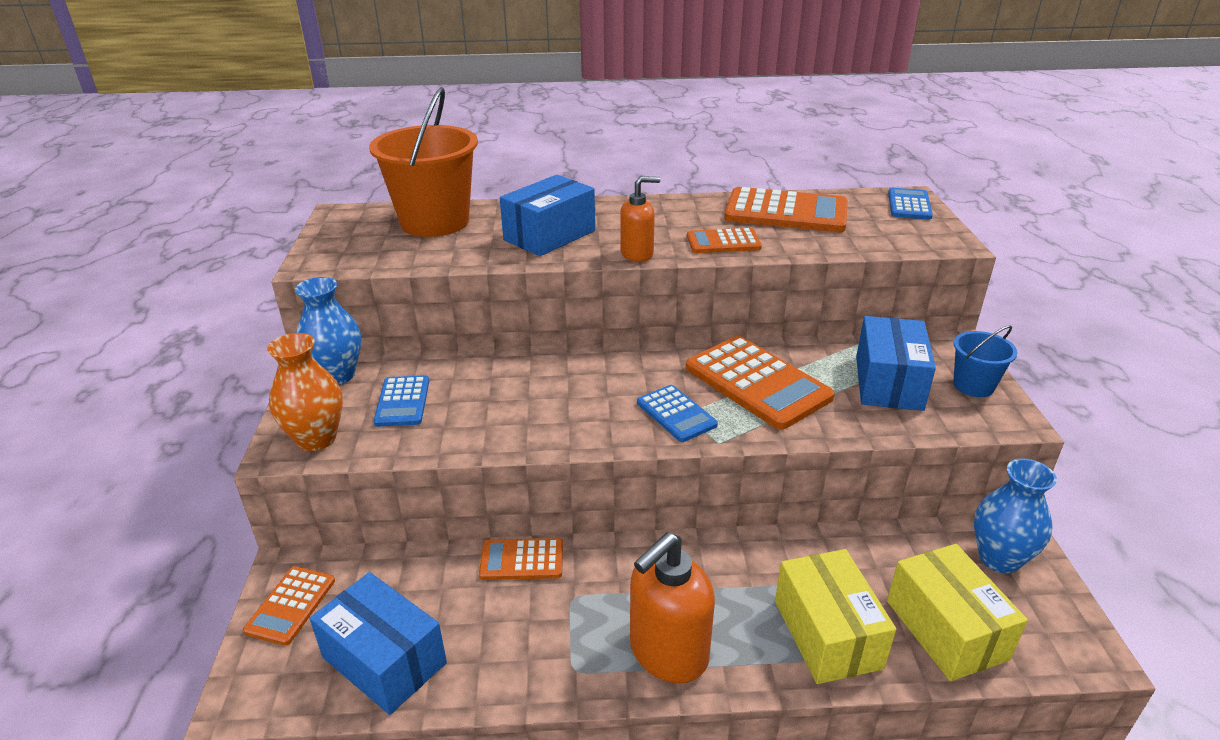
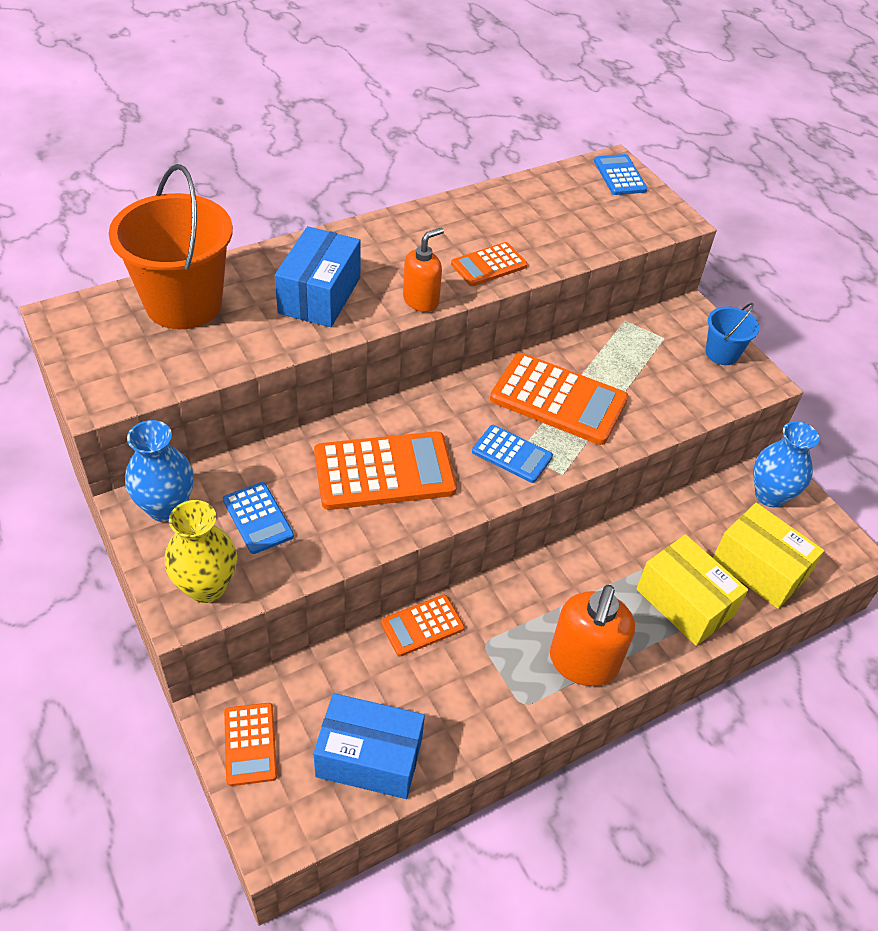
camera: 30 degrees left, 15 degrees up
orange vase [267,333,343,451] -> yellow vase [165,500,237,603]
orange calculator [724,187,848,232] -> orange calculator moved to [314,431,457,510]
blue box [856,316,936,411] -> none

